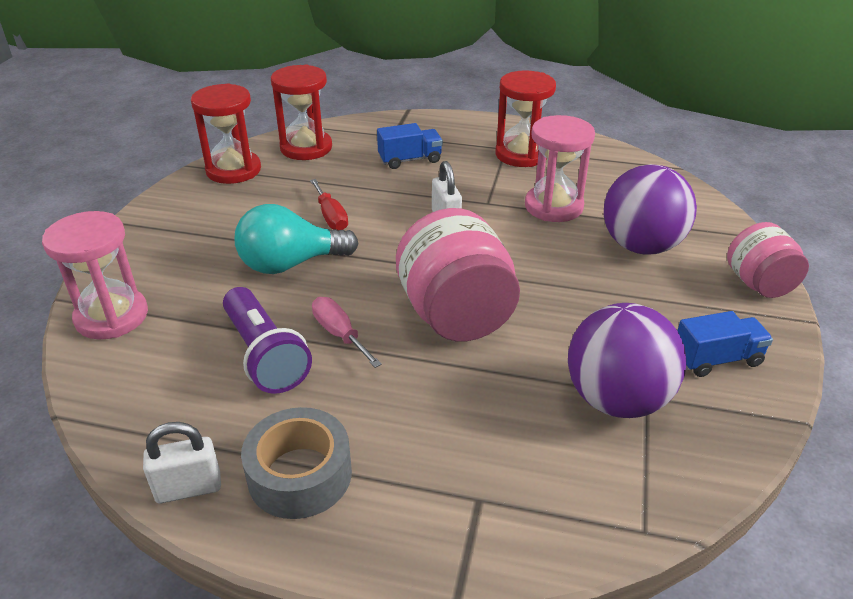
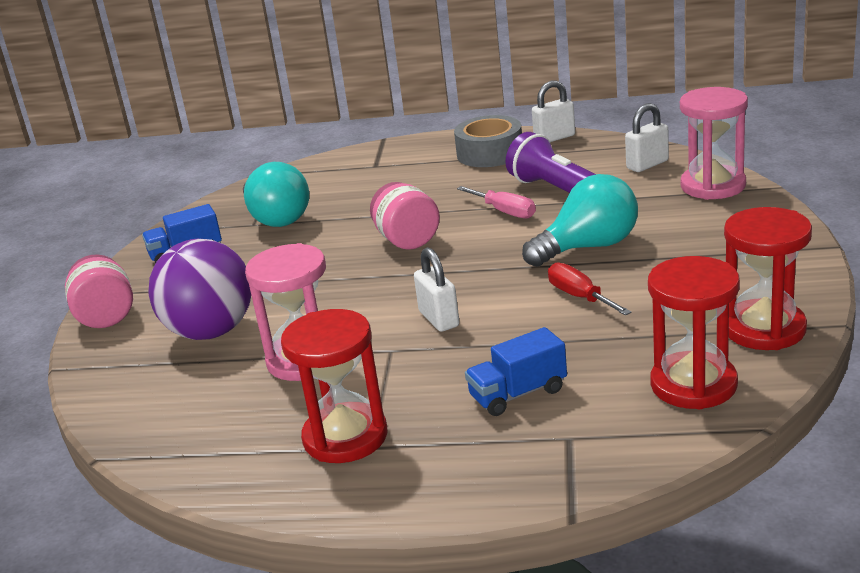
camera: 175 degrees right, 10 degrees down
pink jar [396,208,520,341] -> pink jar [370,182,440,250], size x0.61
purple ball [568,303,686,418] -> turquoise light bulb [243,162,309,227]
none -> white padlock [625,103,669,172]

